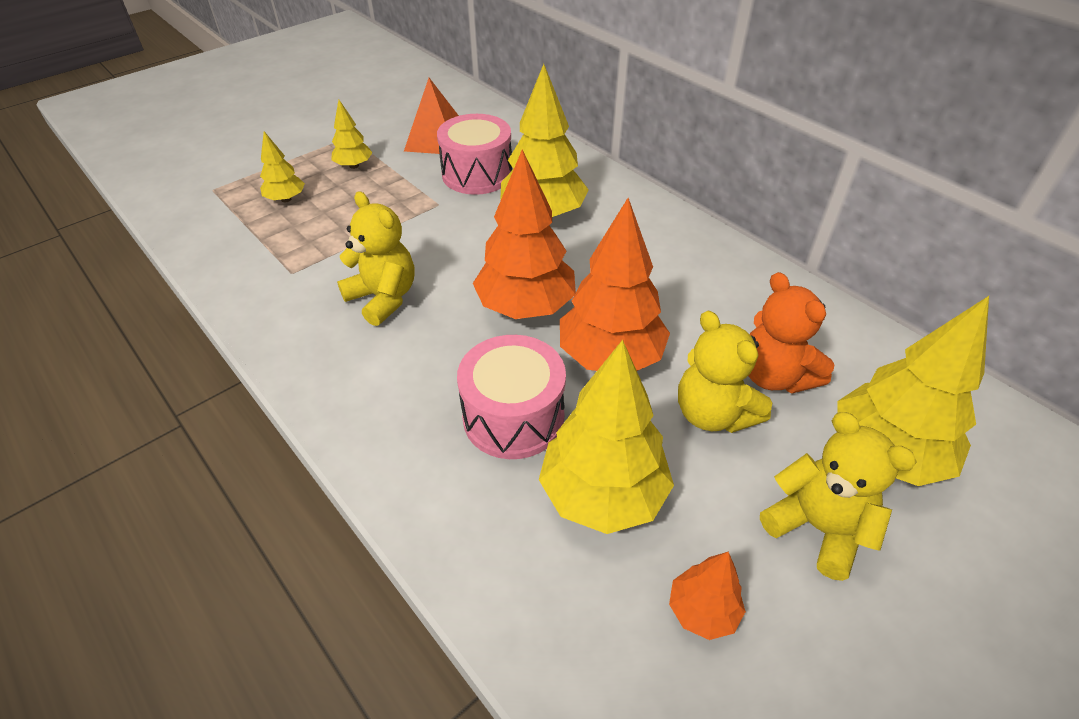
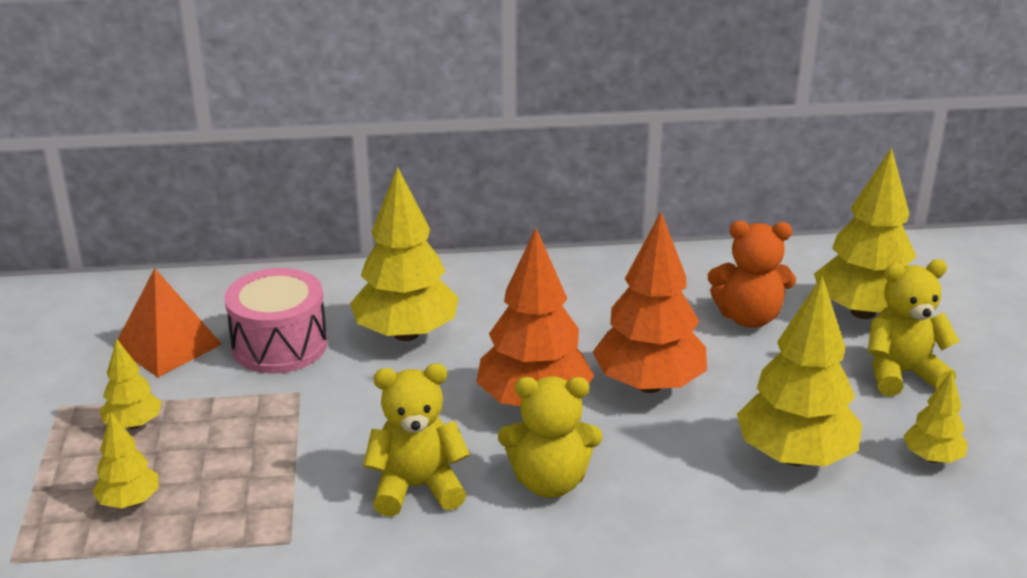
camera: 55 degrees left, 15 degrees down
pink drum [457,335,566,459] -> none
orange tree [669,552,746,640] -> yellow tree [903,371,968,463]
yellow teddy bear [678,311,772,433] -> yellow teddy bear moved to [498,376,602,498]

